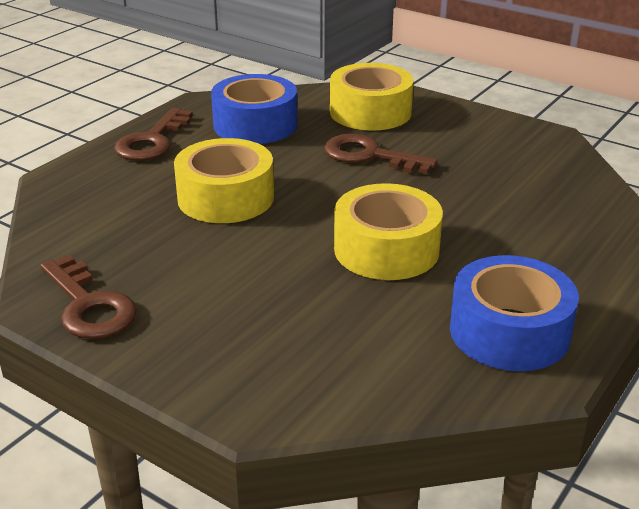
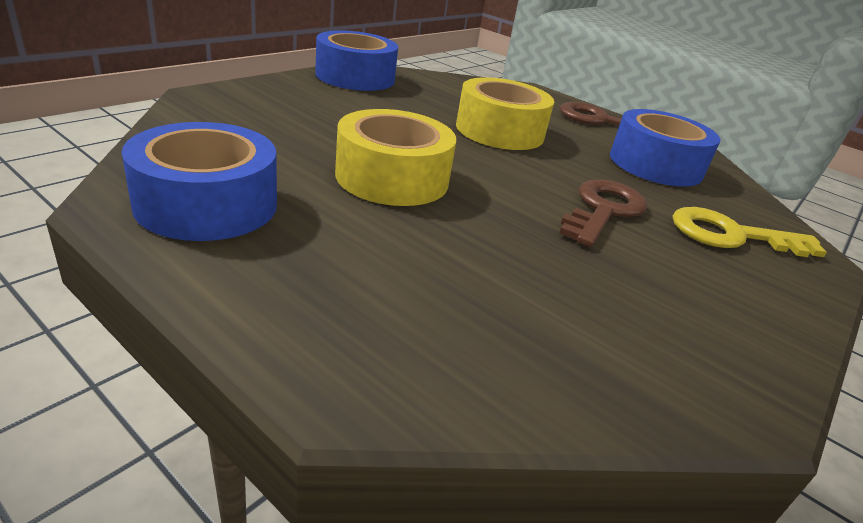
camera: 90 degrees right, 0 degrees up
brown key [41,255,137,339] -> blue tape [315,30,398,91]
yellow tape [330,63,414,131] -> yellow key [673,207,827,257]

